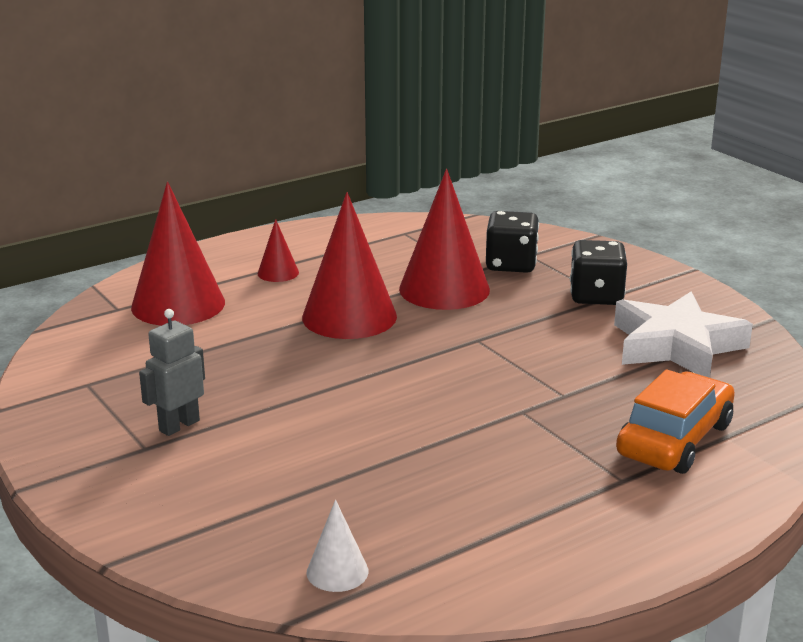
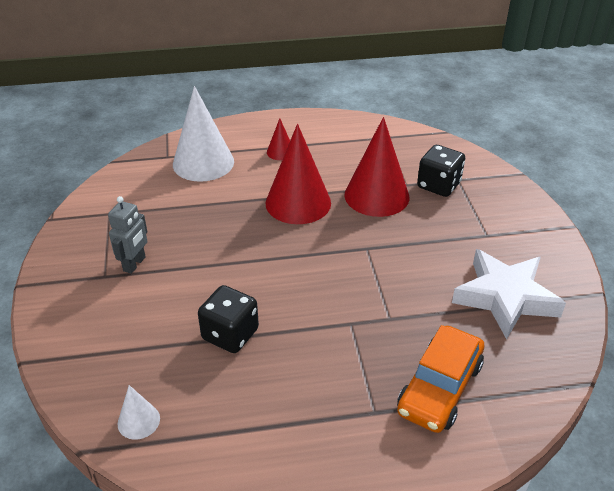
camera: 25 degrees right, 15 degrees up
red cone [131,182,225,326] -> white cone [173,86,234,182]
grey robot [139,309,205,436] -> grey robot turned 135 degrees clockwise [108,196,147,274]
black dice [570,240,627,305] -> black dice moved to [198,285,259,353]
orange car [616,369,735,474] -> orange car turned 150 degrees clockwise [397,325,484,433]

